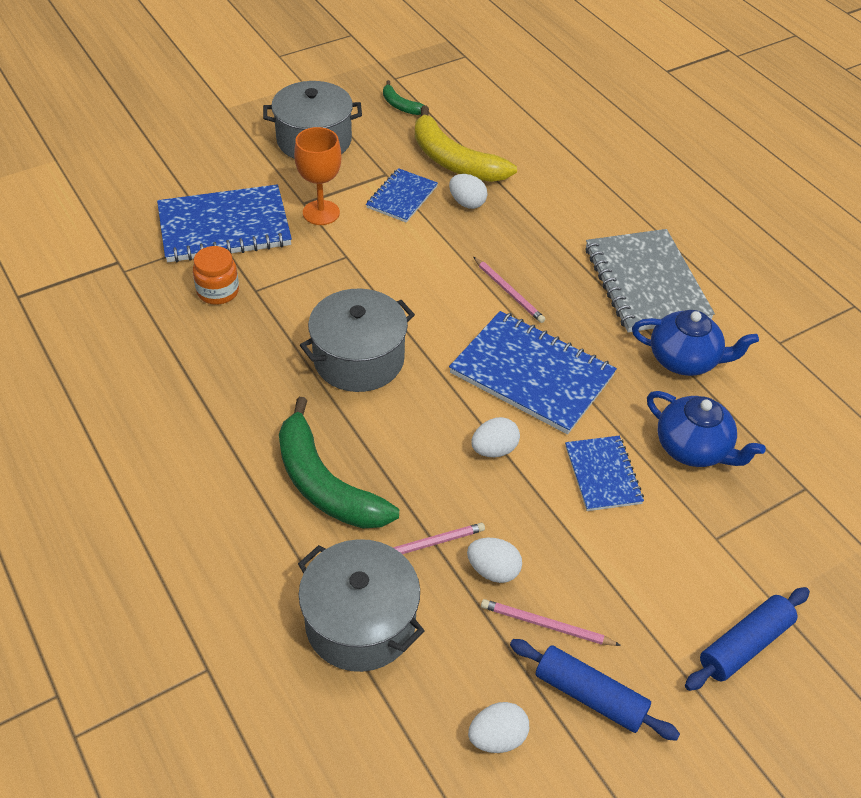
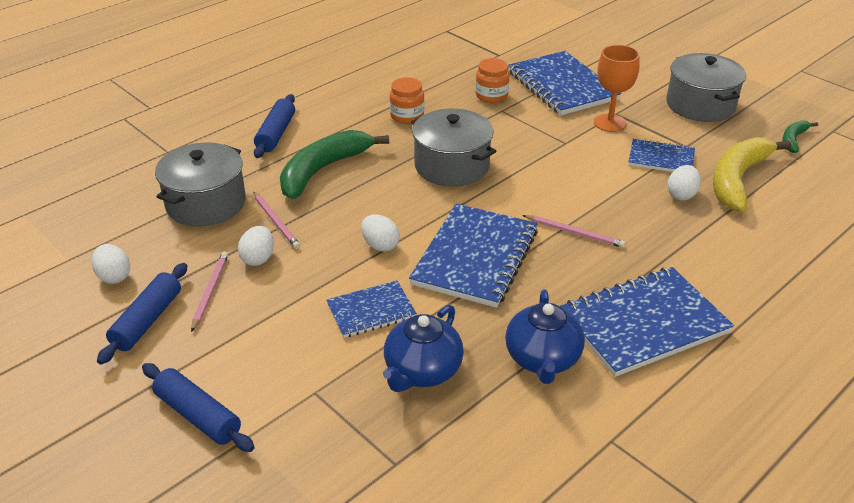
camera: 80 degrees right, 10 degrees down
pink pencil [474,257,545,323] -> pink pencil turned 105 degrees counterclockwise [522,215,626,248]
grey notebook [585,229,715,332] -> blue notebook [560,267,734,377]
none -> blue rolling pin [254,94,295,158]
none -> orange jar [390,77,424,124]

